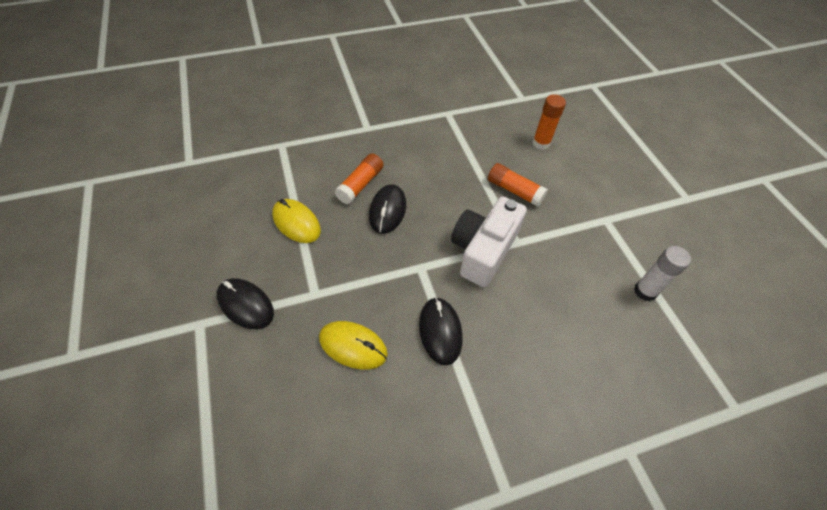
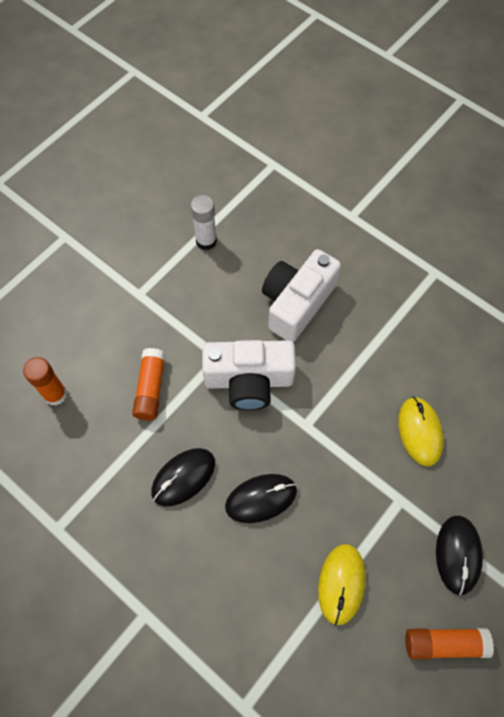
camera: 120 degrees left, 10 degrees up
orange glue stick [335,153,384,205] -> orange glue stick moved to [405,628,494,659]
black mouse [419,297,463,365] -> black mouse moved to [151,448,215,506]
none -> white camera [262,249,341,342]

